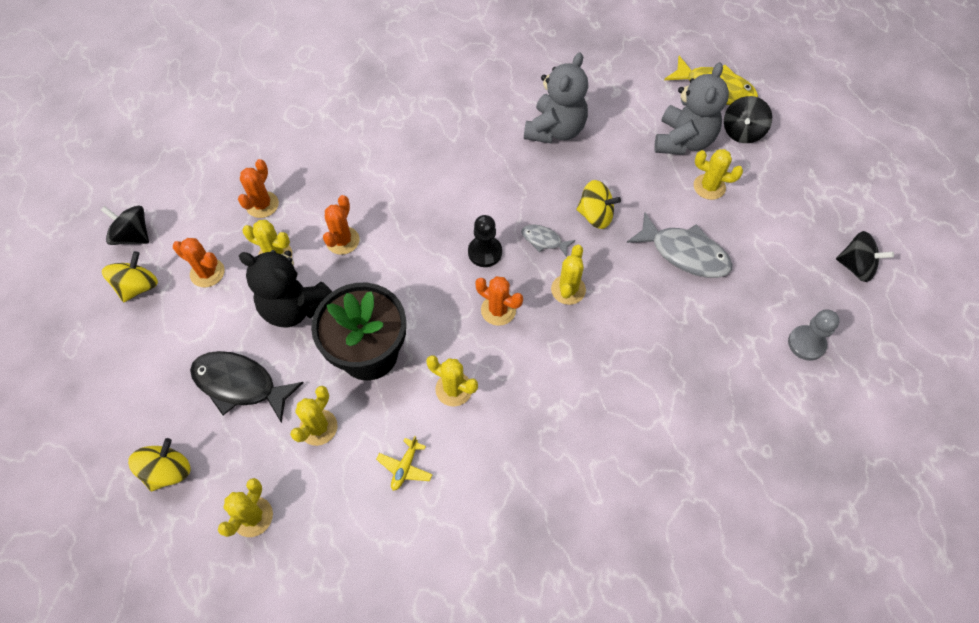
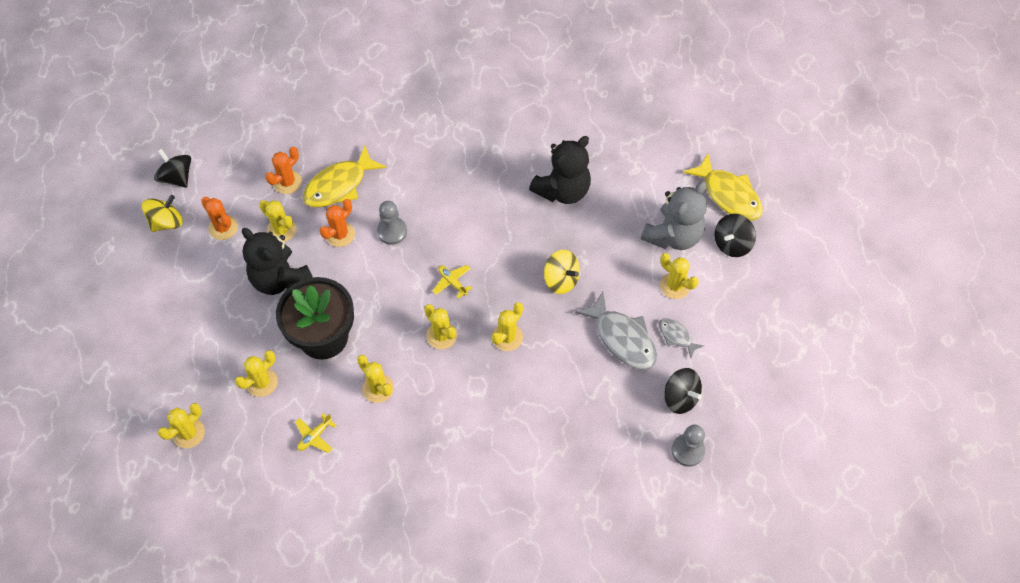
camera: 20 degrees right, 0 degrees up
yellow spinning top [128,438,191,491] -> none
black fish [190,351,304,423] -> none
black pawn [468,215,502,267] -> yellow plane [433,265,472,299]
orange cactus [475,276,523,326] -> yellow cactus [424,304,457,349]
grey fish [521,224,575,257] -> grey fish moved to [659,318,704,358]
grey teddy bear [524,52,588,143] -> black teddy bear [529,136,591,204]
black spinning top [836,231,894,282] -> black spinning top moved to [664,368,702,414]
none -> yellow fish [303,145,386,207]
none -> grey pawn [377,201,407,245]

